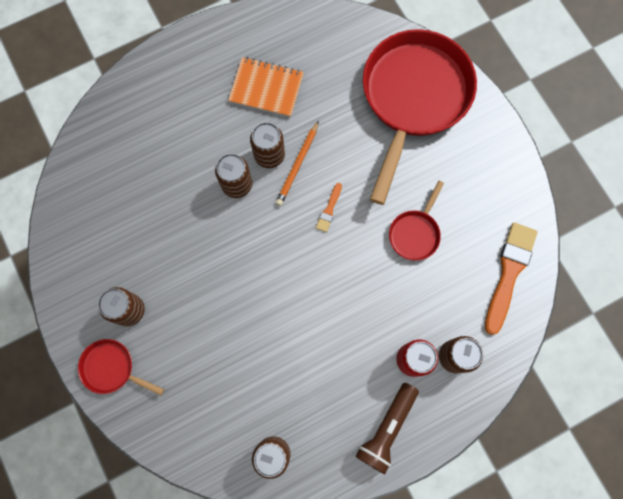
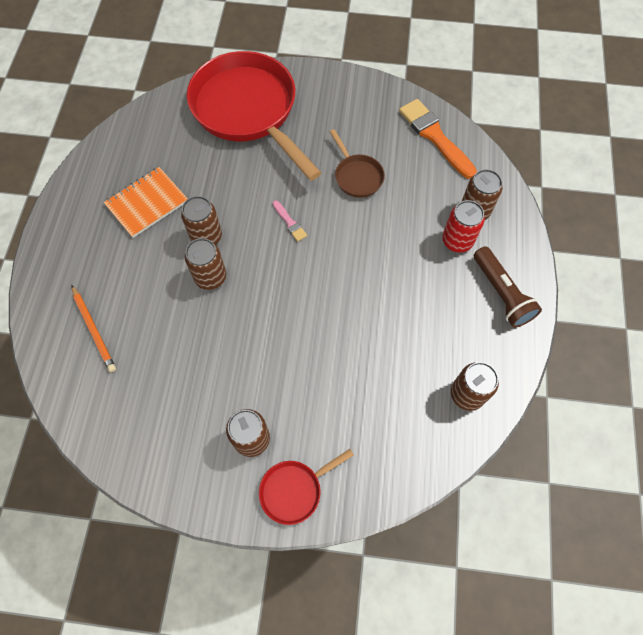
camera: 55 degrees left, 10 degrees down
orange pencil [276,120,319,206] -> orange pencil moved to [72,286,116,372]
orange brush [316,183,342,232] -> pink brush [273,200,307,242]
red pan [389,180,444,261] -> brown pan [330,129,385,198]

